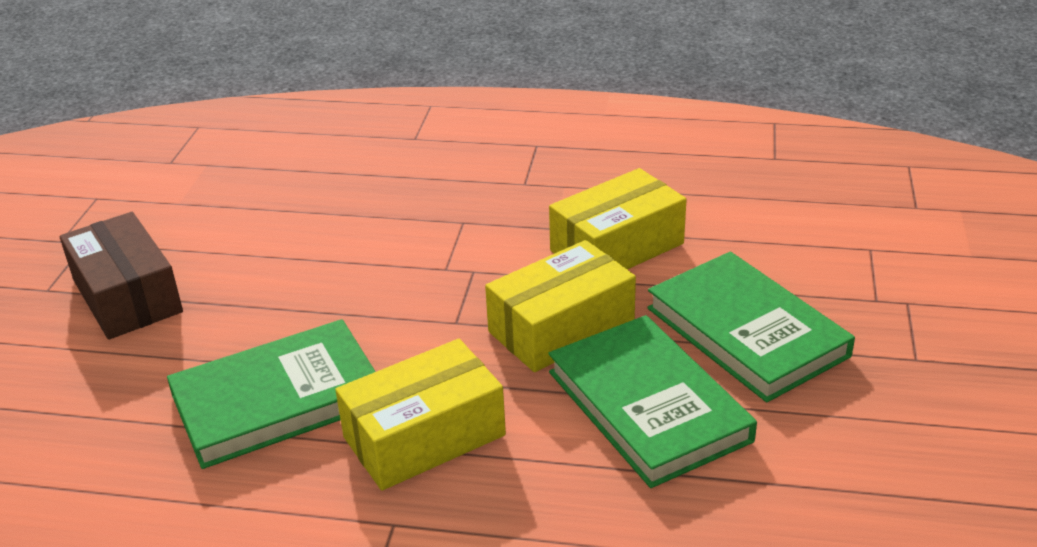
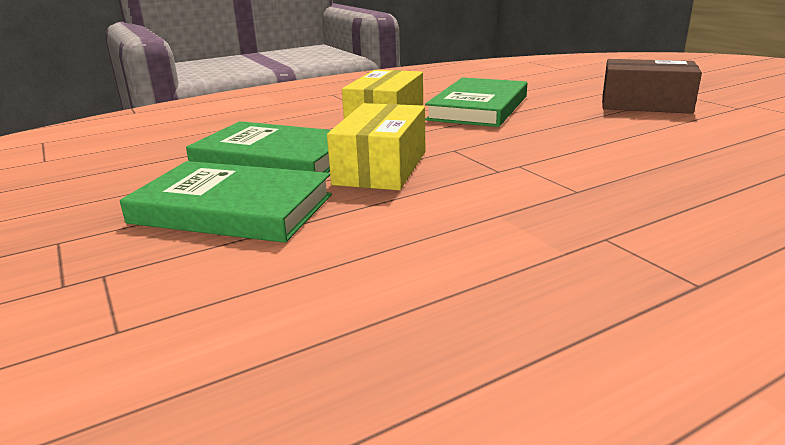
camera: 140 degrees right, 10 degrees down
yellow box [549,168,687,269] -> none

